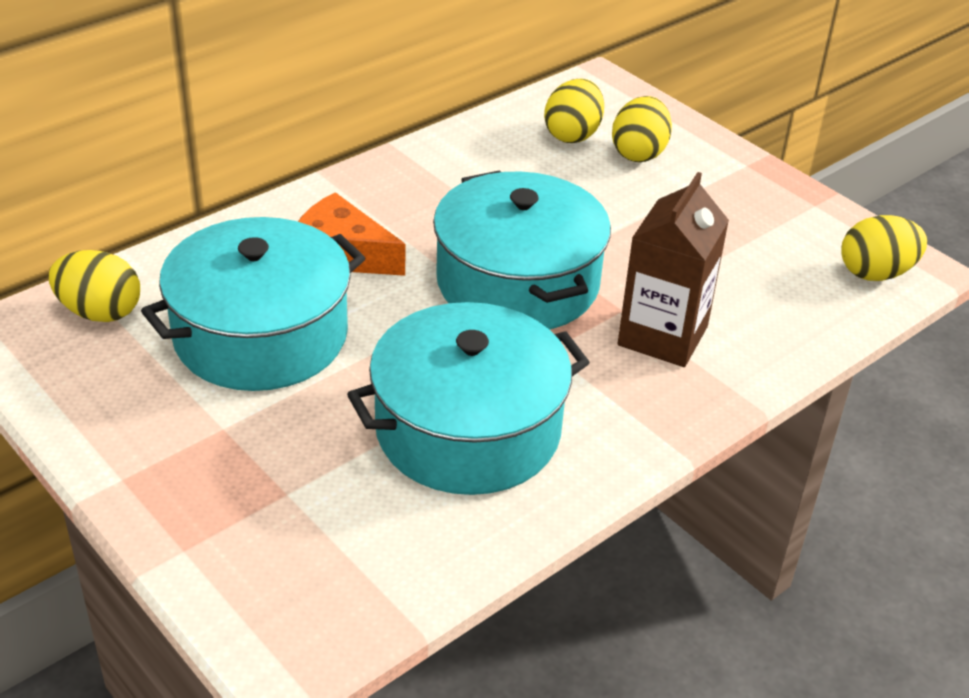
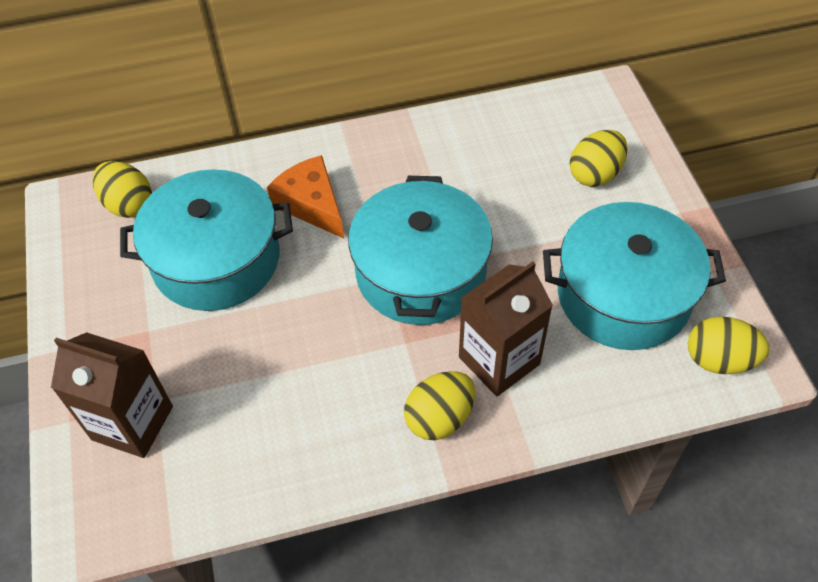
camera: 30 degrees right, 15 degrees up
turquoise pot [347,302,590,495] -> turquoise pot moved to [543,202,726,350]
yellow egg [544,79,604,143] -> yellow egg moved to [404,371,475,440]
none -> brown carton [51,332,173,458]

